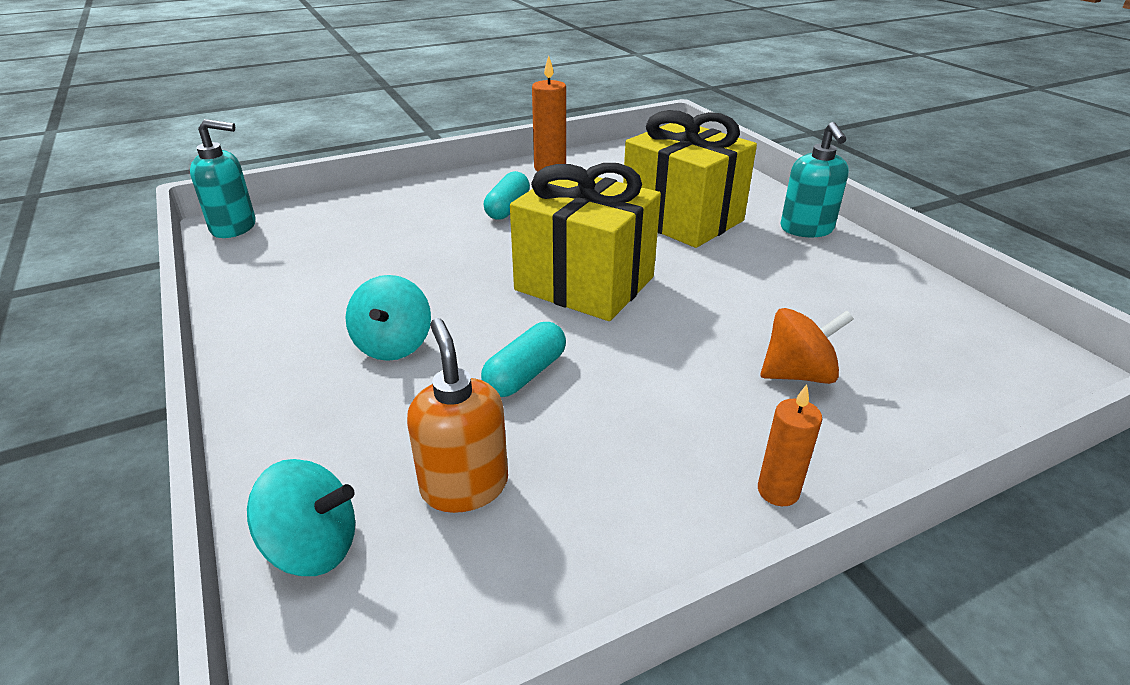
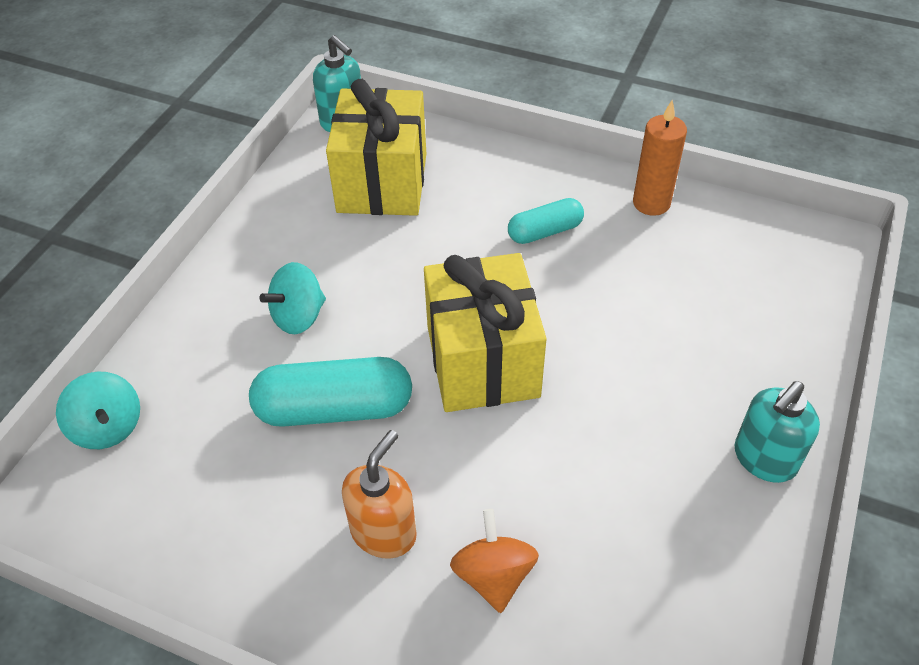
camera: 50 degrees right, 15 degrees up
orange soap dispenser [407,318,508,513] -> orange soap dispenser moved to [342,430,417,558]
turquoise capsule [481,322,566,397] -> turquoise capsule [249,357,412,427], size x1.69
yellow gift [623,110,757,248] -> yellow gift moved to [326,79,426,216]
orange candle [758,384,822,506] -> none
orange spinning top [761,308,854,384] -> orange spinning top turned 135 degrees counterclockwise [450,509,539,613]

